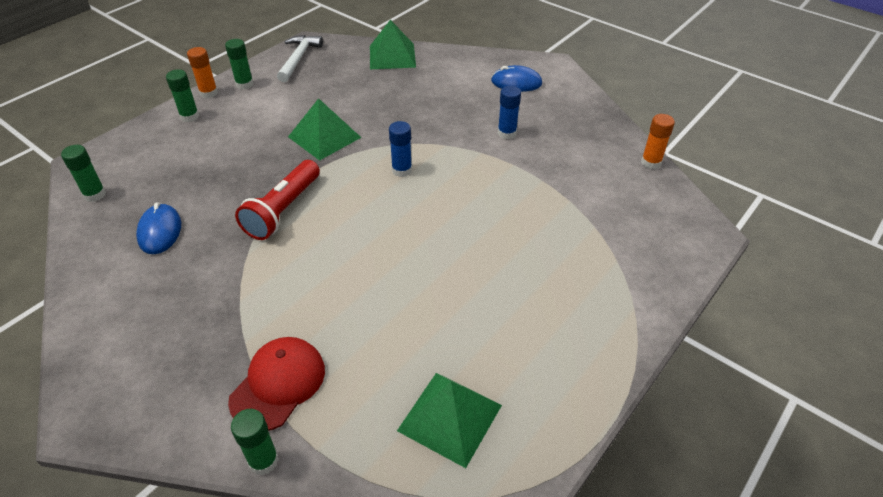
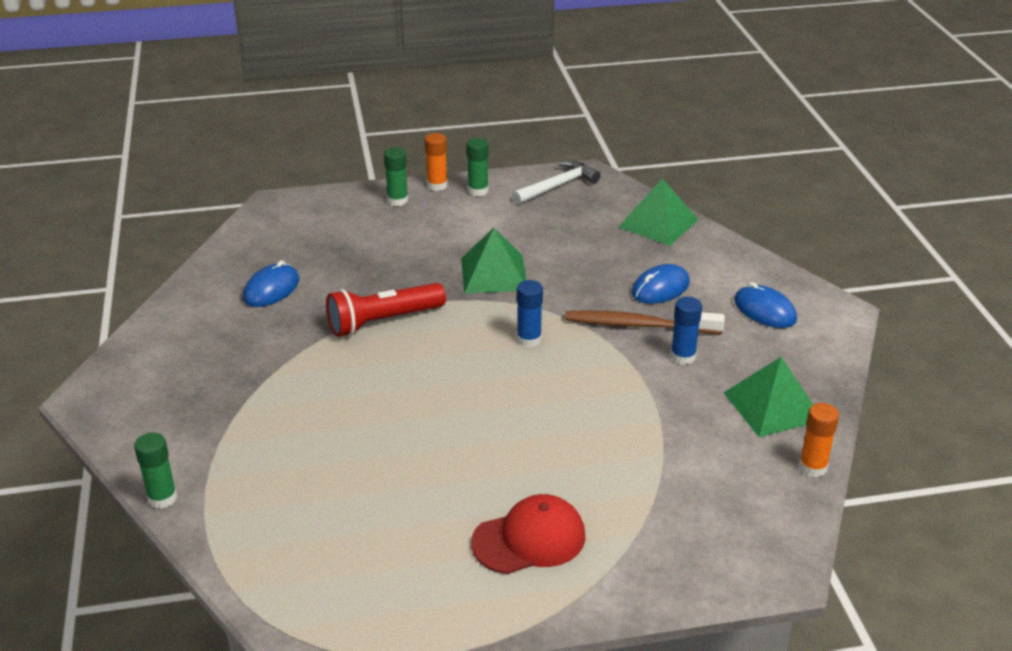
camera: 40 degrees right, 10 degrees down
green glue stick [61,145,106,202] -> none
red cap [228,337,325,431] -> red cap moved to [471,494,585,574]
green pyramid [397,373,502,468] -> green pyramid moved to [723,357,813,437]
none -> brown toothbrush [565,310,725,334]
none -> blue mouse [631,264,690,304]

